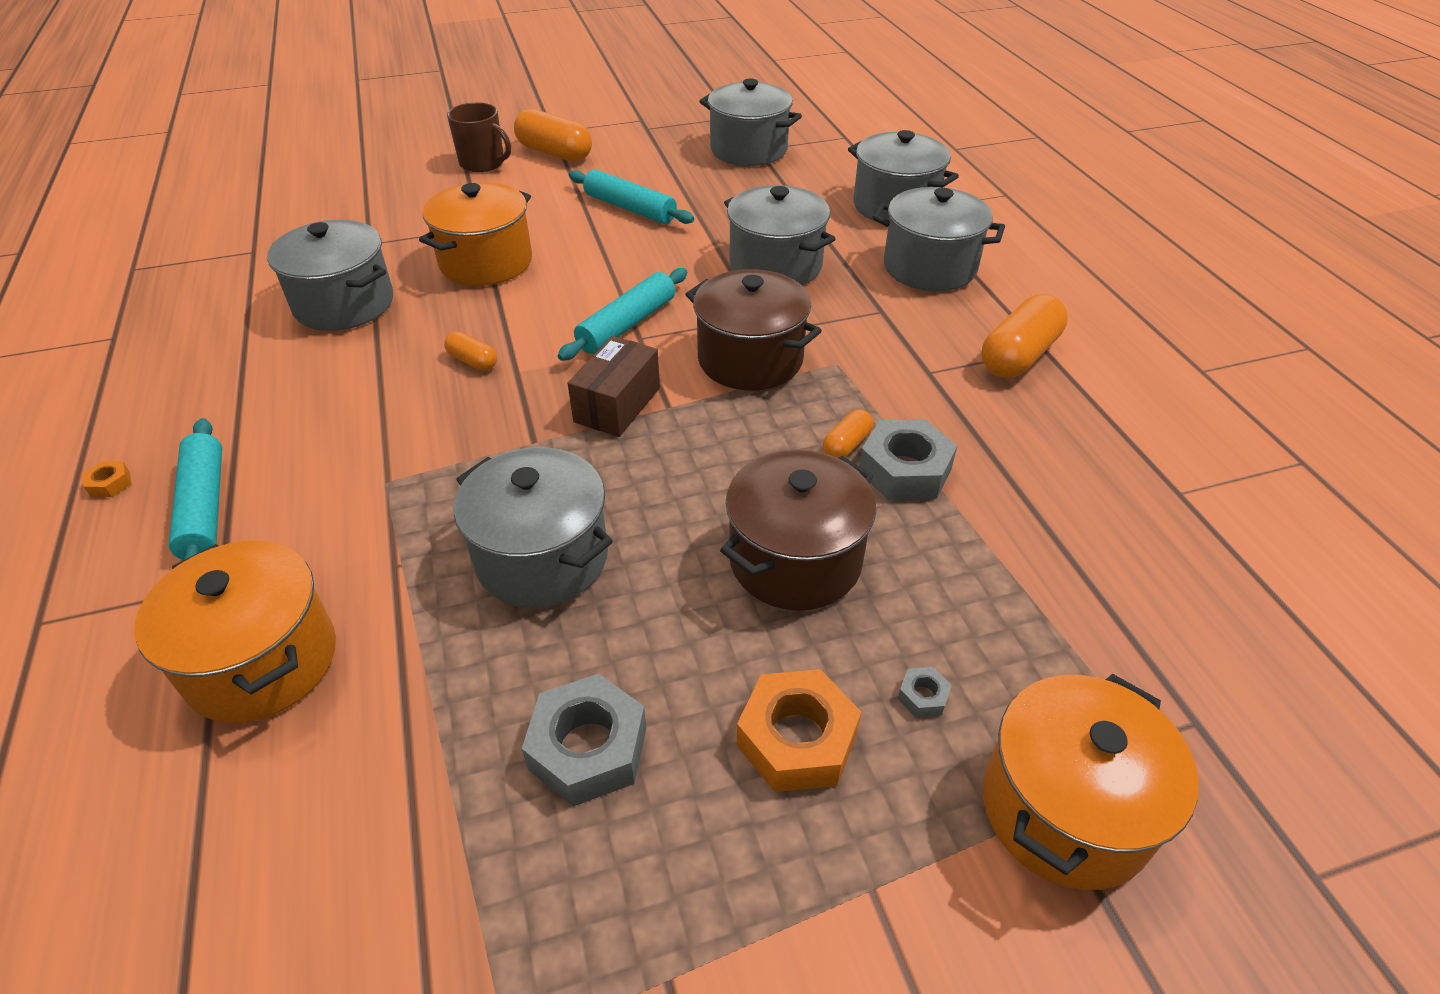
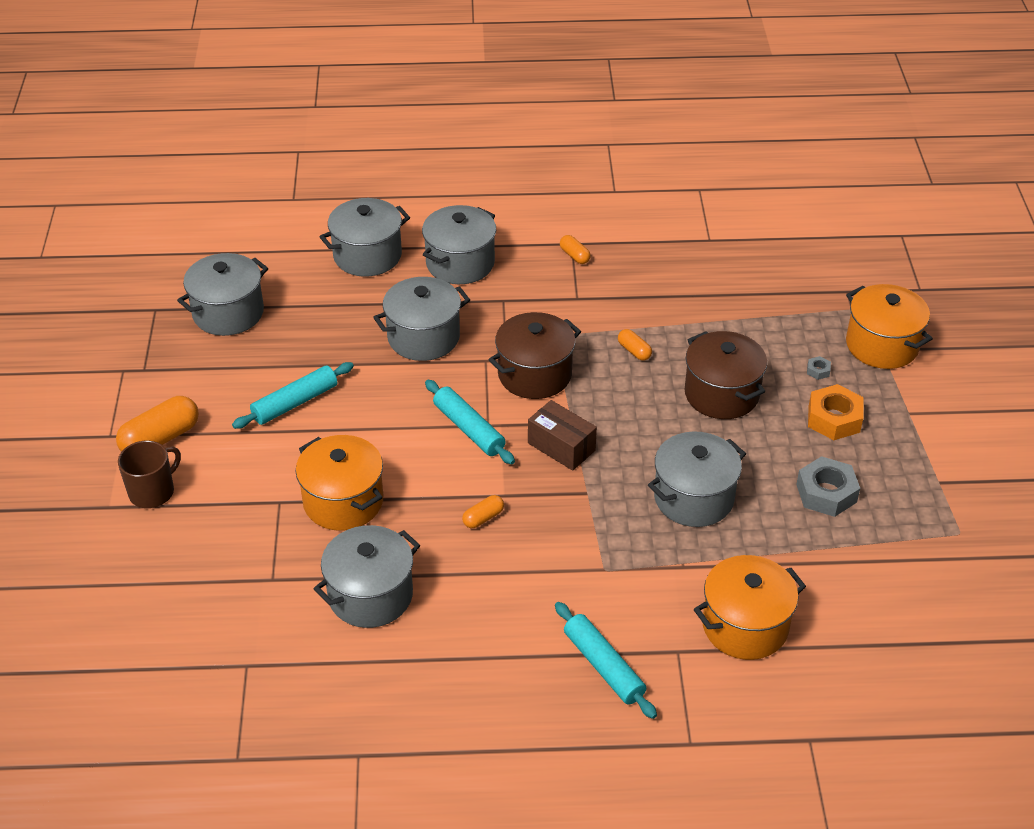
camera: 75 degrees left, 0 degrees up
orange nut [83,461,131,497] -> none
turquoise rolling pin [169,418,222,560] -> turquoise rolling pin turned 60 degrees clockwise [555,602,657,719]
grey nut [859,419,957,500] -> none
orange capsule [982,294,1068,378] -> orange capsule [560,235,591,264], size x0.52

